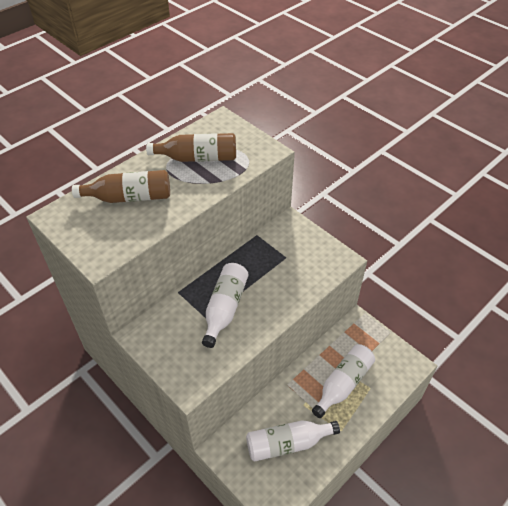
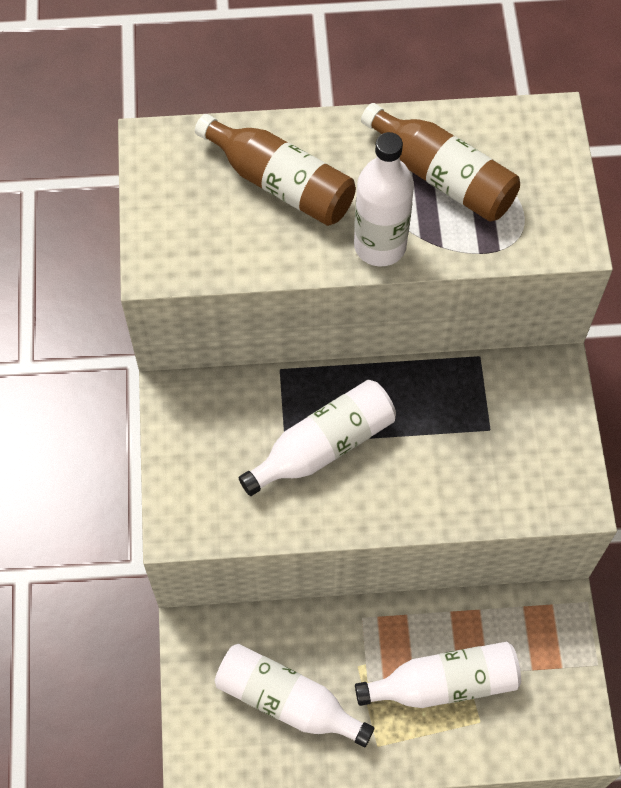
camera: 40 degrees right, 15 degrees up
none -> white bottle [354,132,414,266]

